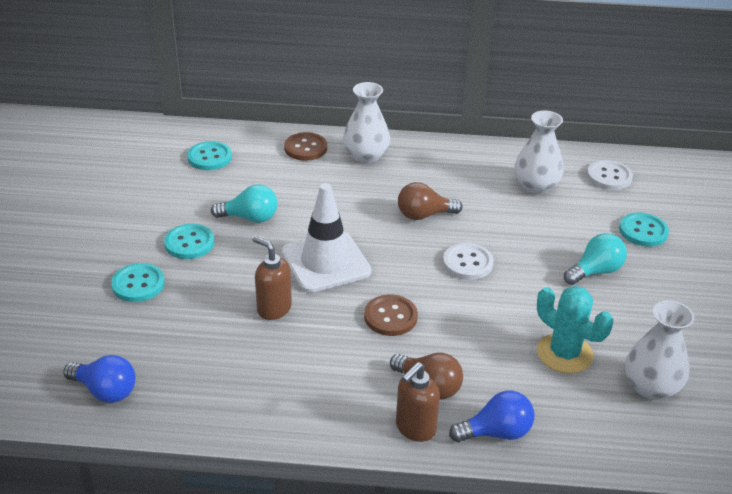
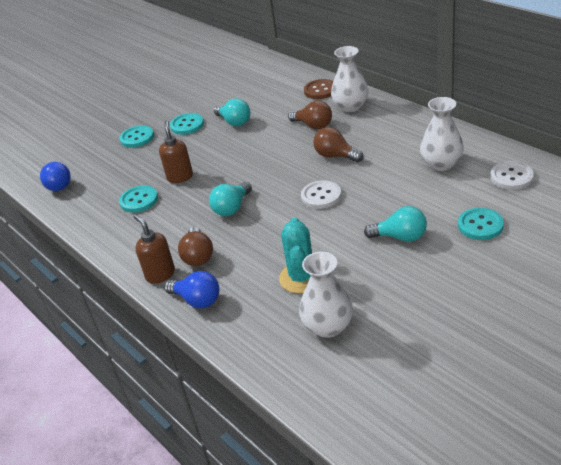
camera: 50 degrees right, 0 degrees up
turquoise button [187,141,232,170] -> turquoise button moved to [119,185,158,213]
white traffic cone [281,183,372,293] -> none
brown button [364,294,418,336] -> turquoise light bulb [209,182,252,216]
brown soap dispenser [396,362,440,442] -> brown soap dispenser turned 60 degrees clockwise [134,214,175,284]
none -> brown light bulb [288,101,332,129]

